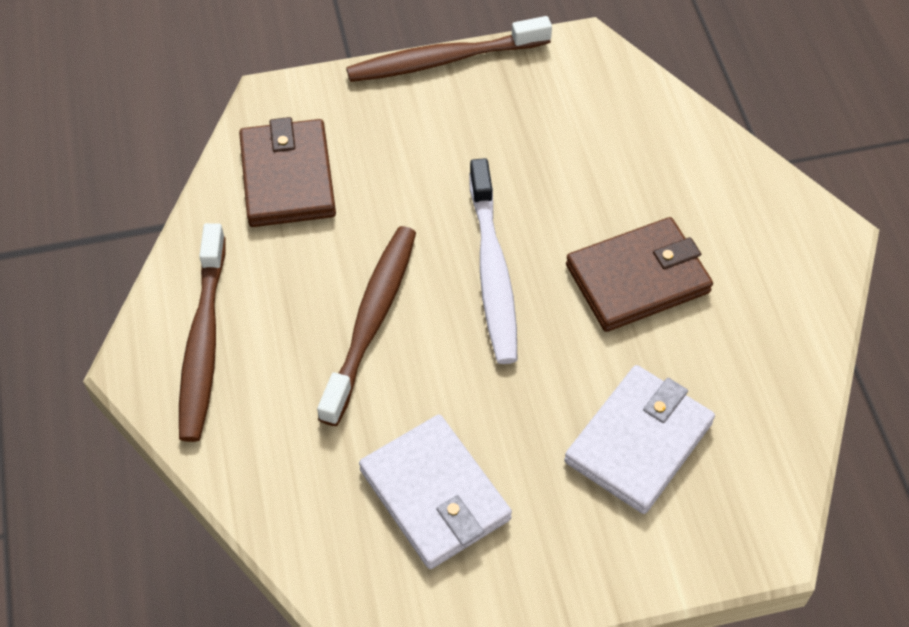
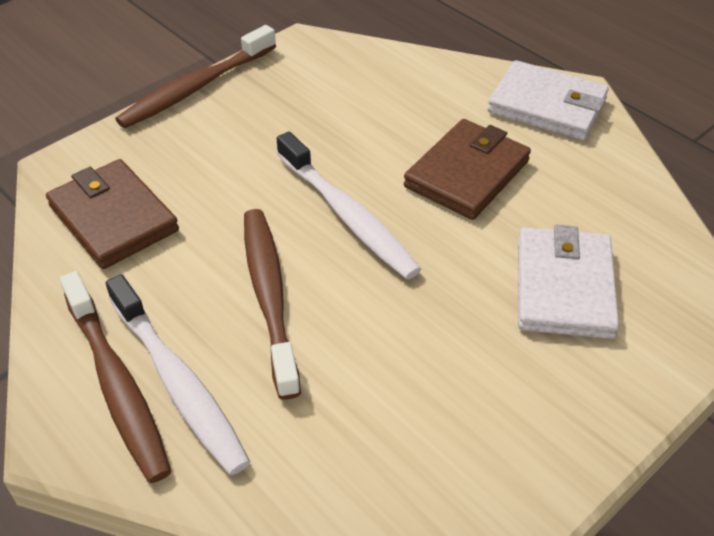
camera: 30 degrees left, 10 degrees down
white wallet [359,415,512,569] -> white wallet moved to [487,60,609,140]
none -> white toothbrush [106,274,250,475]

